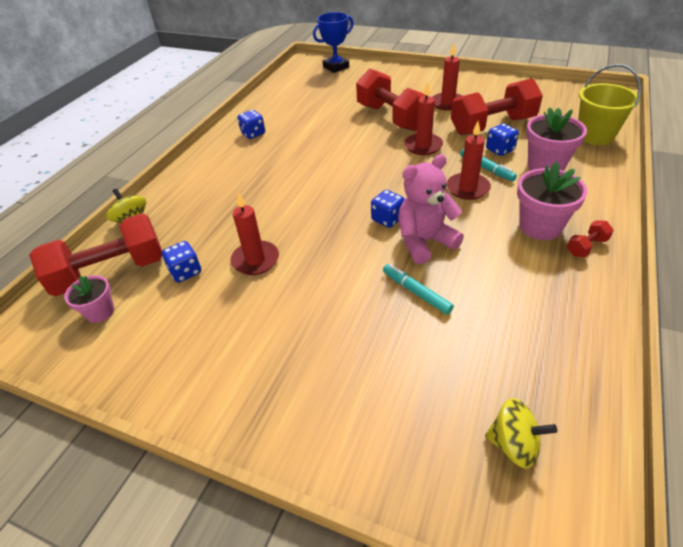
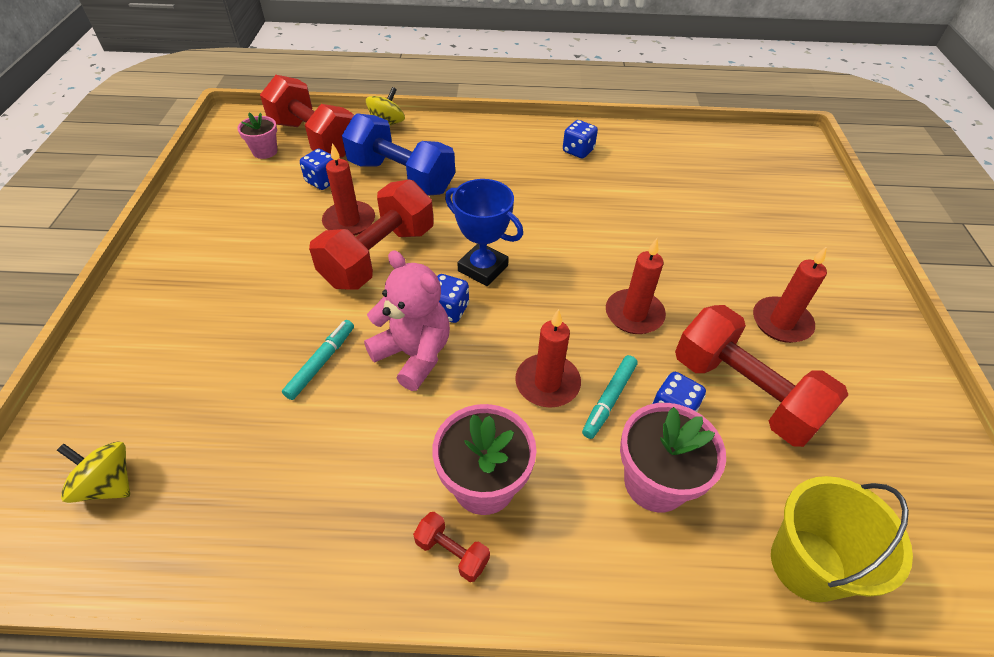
camera: 65 degrees right, 5 degrees up
blue trophy [313,12,354,73] -> blue trophy moved to [445,179,523,286]
red dumbbell [356,68,426,131] -> red dumbbell moved to [309,180,434,290]
yellow spinning top [485,398,557,469] -> yellow spinning top turned 120 degrees clockwise [57,441,130,503]
none -> blue dumbbell [342,113,455,196]

